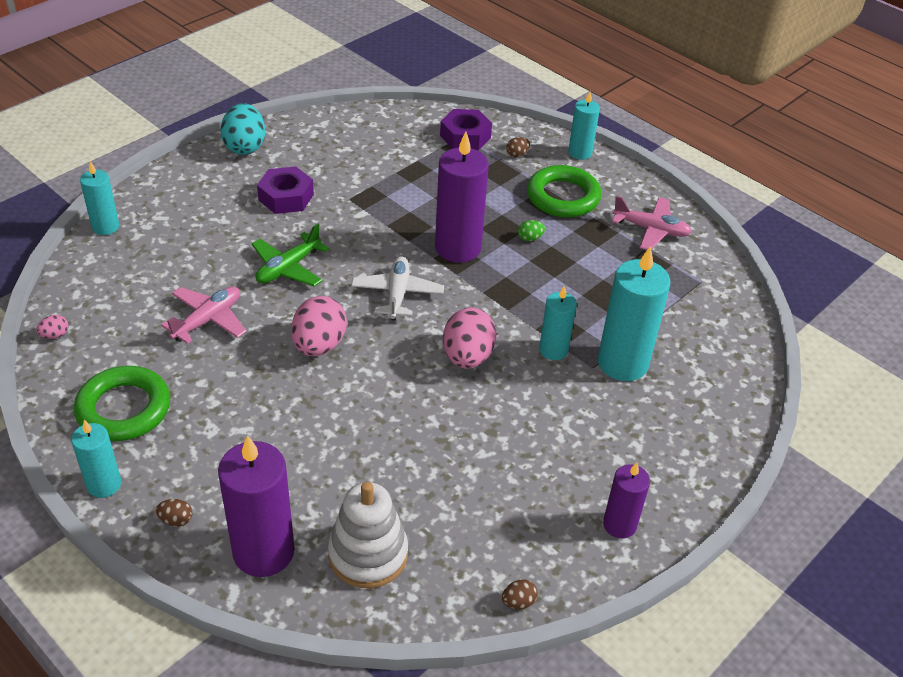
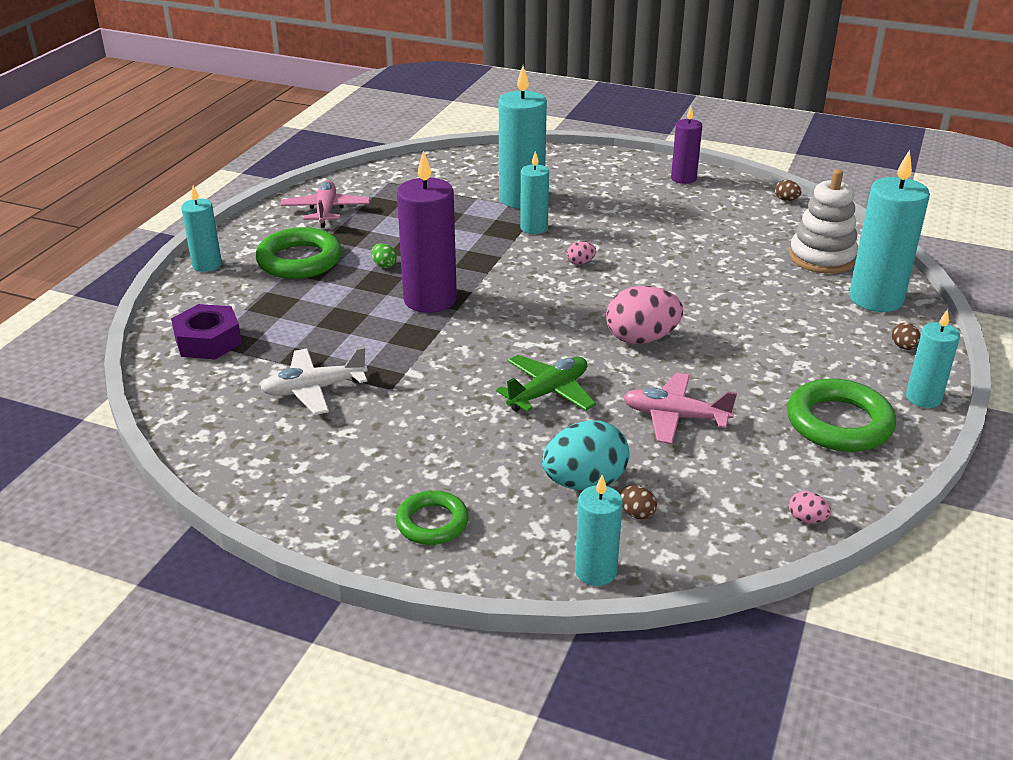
camera: 110 degrees left, 10 degrees down
purple candle [218,435,295,577] -> turquoise candle [849,150,930,312]
turquoise egg [220,103,265,155] -> turquoise egg moved to [542,420,629,490]
green plane [252,224,329,286] -> green plane turned 60 degrees counterclockwise [496,355,596,412]
purple nut [257,166,314,214] -> none
white plane [351,256,444,320] -> white plane moved to [261,347,368,415]
pink egg [443,308,497,369] -> pink egg [566,241,596,265], size x0.44
brown egg [506,137,530,157] -> brown egg moved to [619,485,657,520]
none -> green ring [396,490,469,545]

